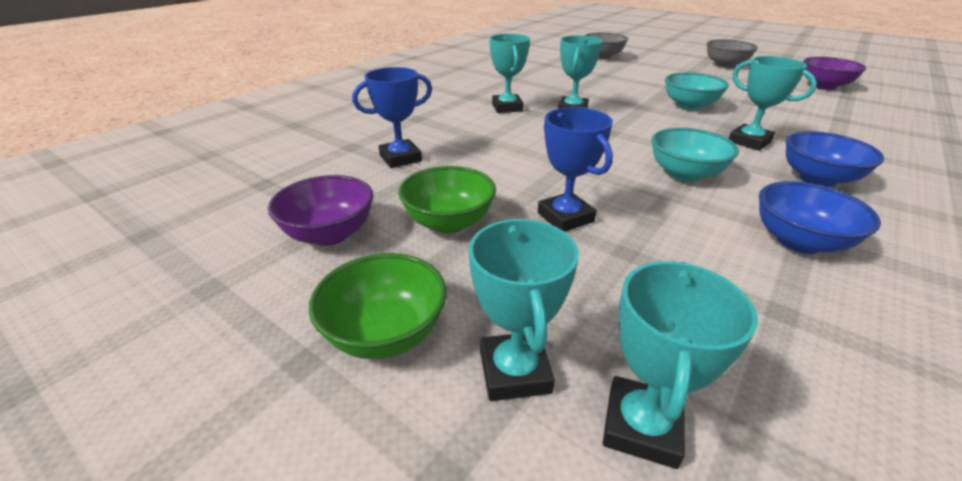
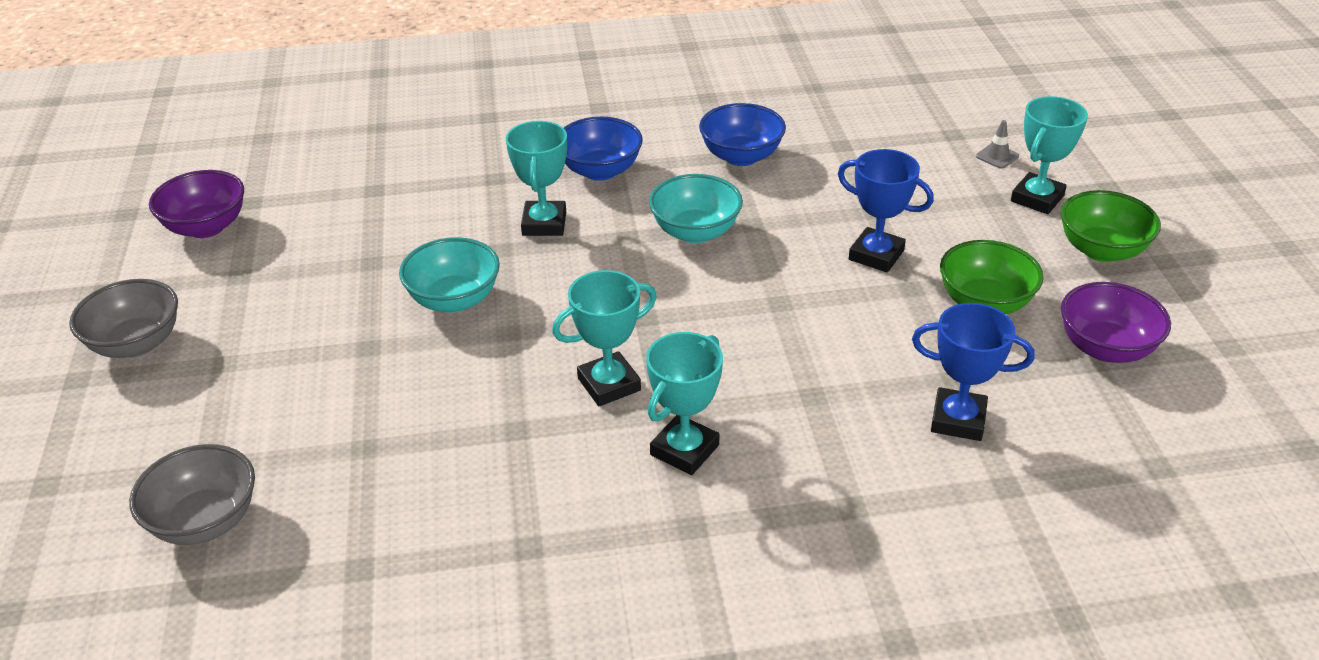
camera: 135 degrees left, 5 degrees up
blue trophy [538,107,613,232] -> blue trophy turned 75 degrees counterclockwise [838,149,934,273]
turquoise trophy [603,261,758,469] -> grey traffic cone [976,120,1019,169]

